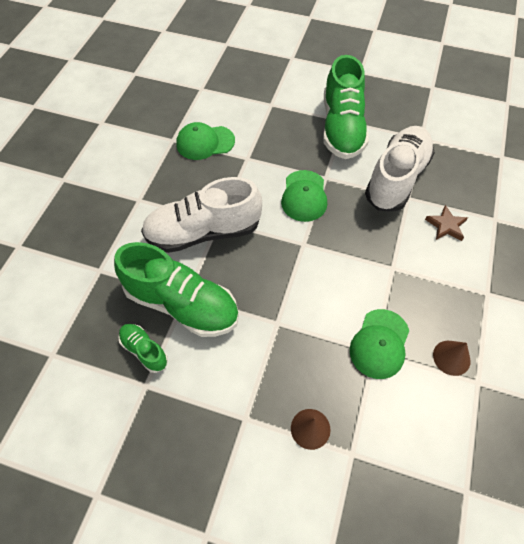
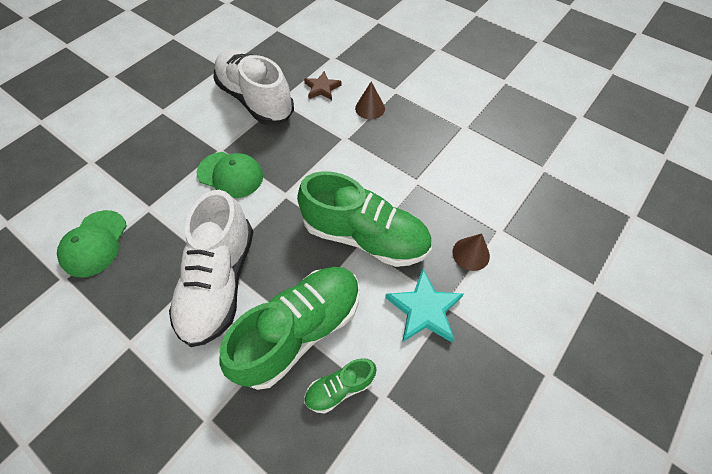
camera: 70 degrees left, 0 degrees up
green shoe [323,55,369,159] -> green shoe moved to [297,171,432,267]
green cap [350,309,409,379] -> none
brown cone [433,341,471,376] -> brown cone moved to [355,82,385,119]
none -> turquoise star [385,269,464,342]

